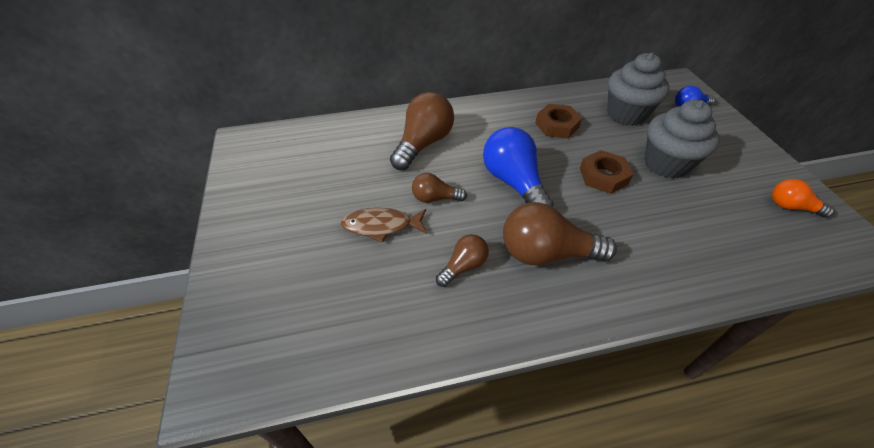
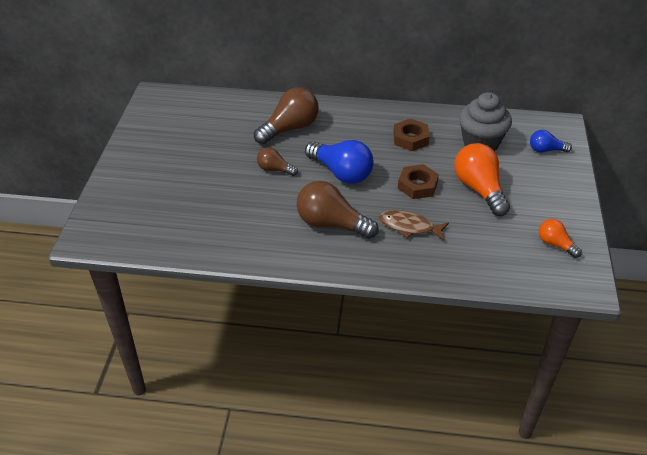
camera: 20 degrees right, 5 degrees down
brown fish [341,208,427,243] -> brown fish moved to [379,210,449,241]
brown light bulb [436,234,489,287] -> none
blue light bulb [483,127,554,207] -> blue light bulb turned 135 degrees clockwise [305,140,373,184]
grey cupcake [644,100,720,179] -> orange light bulb [454,143,510,216]

